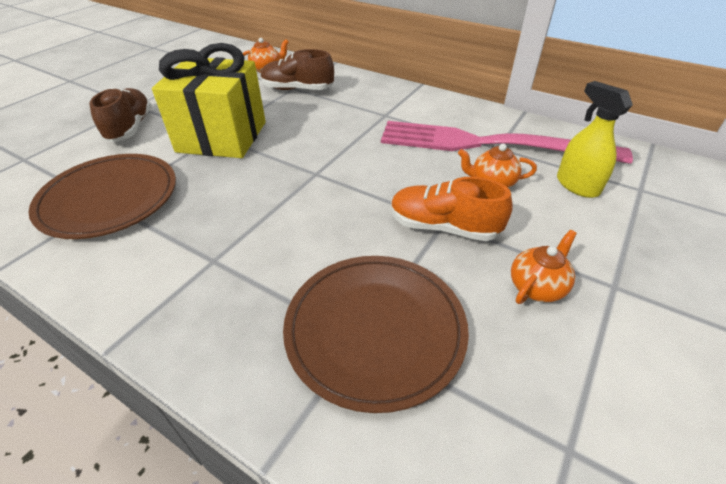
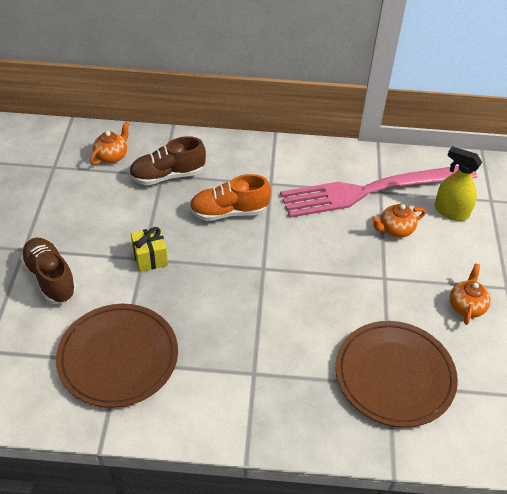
camera: 30 degrees left, 5 degrees up
yellow gift [152,43,266,158] -> yellow gift [131,227,168,272], size x0.44
orange shoe [391,177,513,241] -> orange shoe moved to [189,174,271,221]

